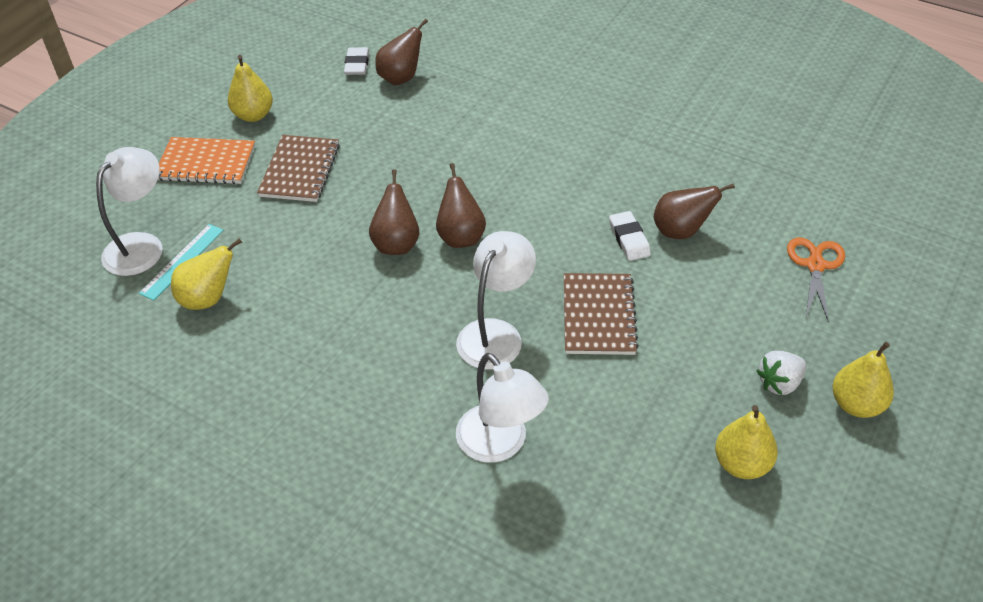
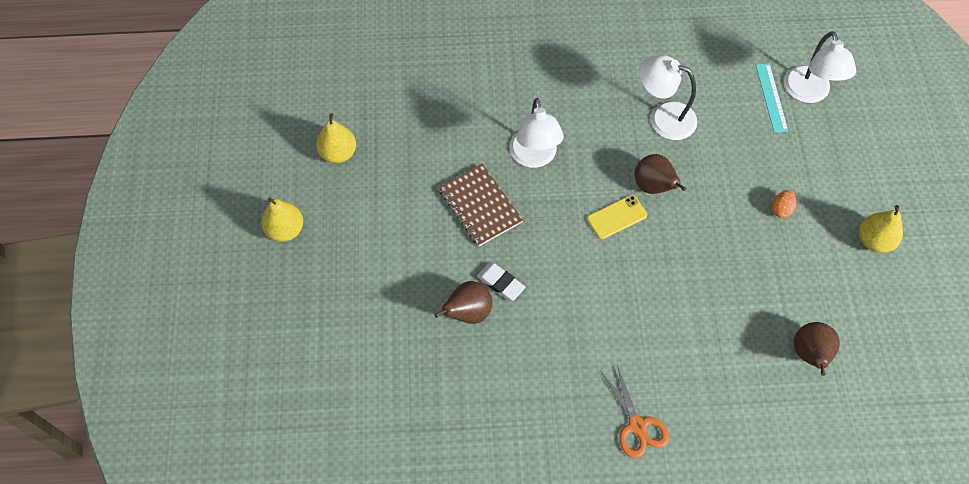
camera: 145 degrees right, 15 degrees up
orange notebook [158,137,255,184] -> none
yellow pear [171,238,242,310] -> none
brown notebook [257,135,340,202] -> orange egg [772,190,796,218]
white eraser [344,47,369,75] -> none
brown pear [436,163,486,248] -> yellow phone [587,195,647,239]
white lamp [456,353,549,463] -> white lamp moved to [639,55,697,140]
white strawberry [757,351,806,395] -> none
orange scissors [787,237,845,323] -> orange scissors moved to [601,365,669,458]

